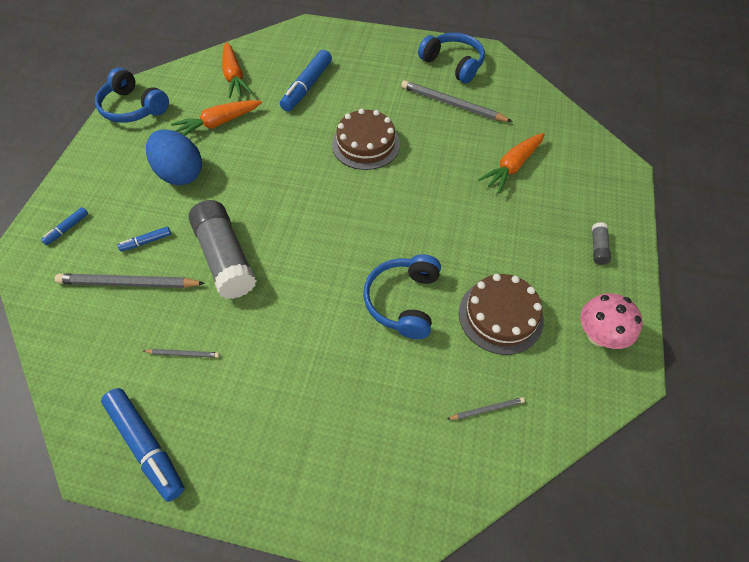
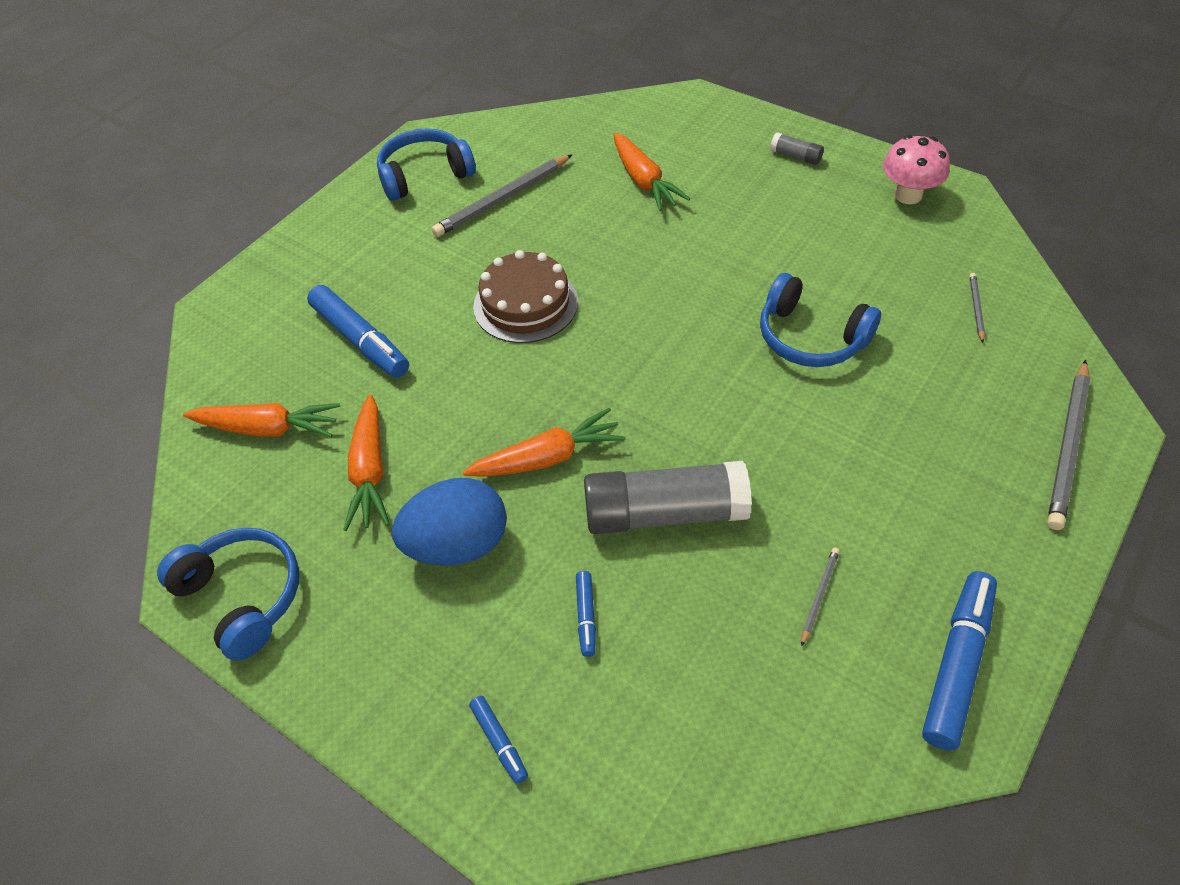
camera: 65 degrees left, 5 degrees down
grey pencil [55,274,205,288] -> grey pencil moved to [1047,360,1090,530]
blue headphones [95,68,169,123] -> blue headphones turned 105 degrees counterclockwise [157,528,299,661]
blue marker [101,388,185,502] -> blue marker turned 45 degrees counterclockwise [922,571,997,751]
brown cake [459,274,544,355] -> none
none -> orange carrot [463,408,626,477]

